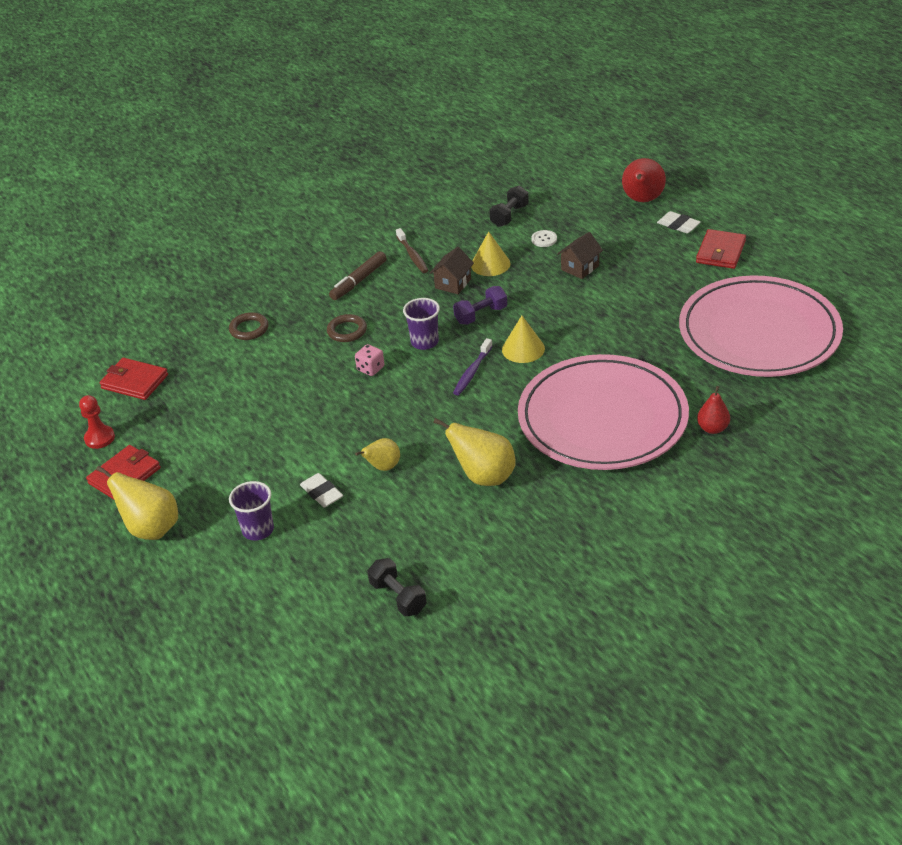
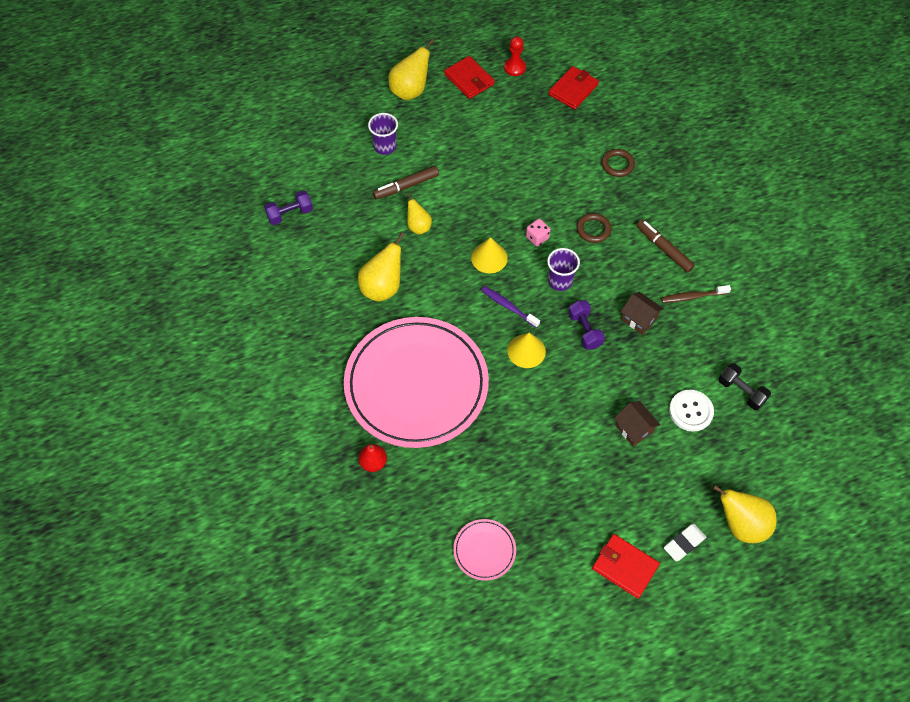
camera: 100 degrees right, 20 degrees up
white eraser [300,473,343,508] -> brown marker [373,166,439,200]
black dumbbell [367,558,427,616] -> purple dumbbell [264,190,313,225]
yellow cone [471,231,510,276] -> yellow cone moved to [471,237,508,273]
white button [531,230,557,247] -> white button [669,390,714,432], size x1.68
red pear [622,158,666,202] -> yellow pear [712,485,777,543]
pink plate [679,275,843,377] -> pink plate [453,519,516,581], size x0.40

